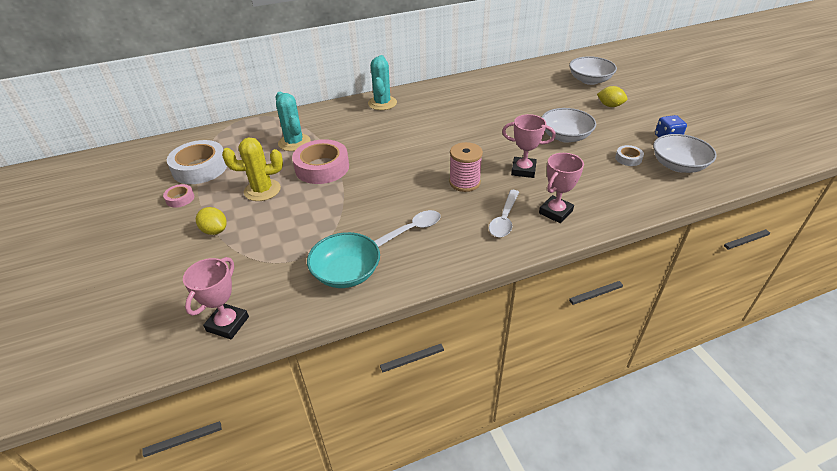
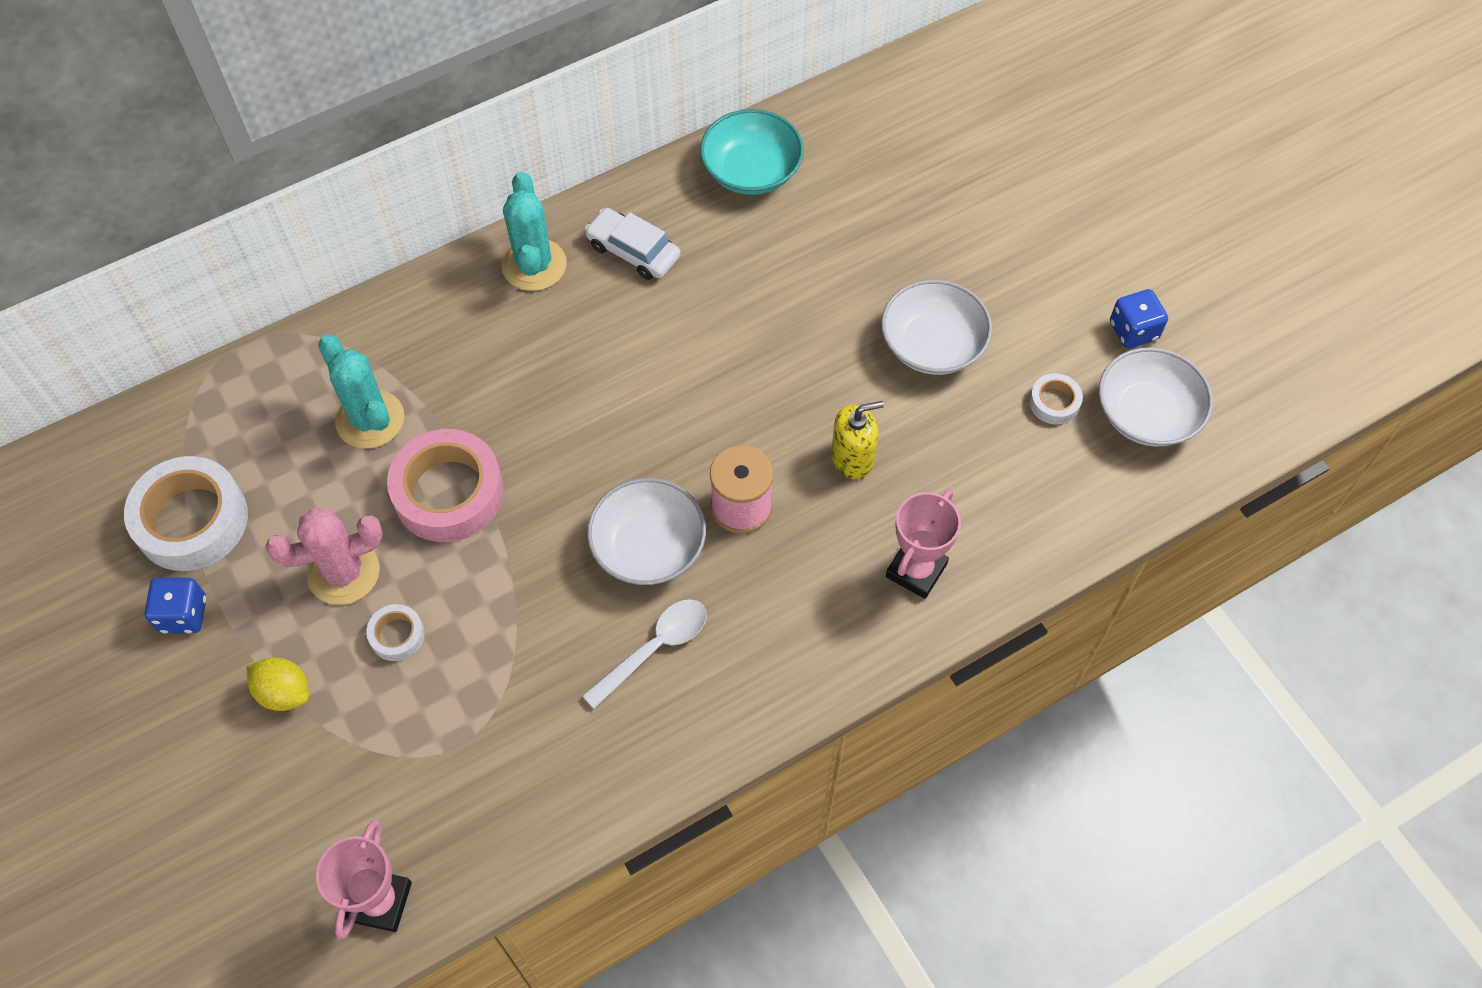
camera: 10 degrees left, 20 degrees up
pink tape [163,184,194,208] -> blue dice [145,577,206,634]
yellow cactus [222,138,283,201] -> pink cactus [265,508,383,605]
turquoise bowl [307,232,380,288] -> turquoise bowl moved to [700,109,804,195]
white spoon [489,190,519,237] -> none
pink trophy [502,114,556,178] -> yellow soap dispenser [831,401,884,480]
white bowl [569,56,617,85] -> white bowl moved to [587,478,706,585]
yellow lemon [597,86,628,107] -> none
none -> white tape [366,604,425,661]
none -> white car [585,208,680,280]

